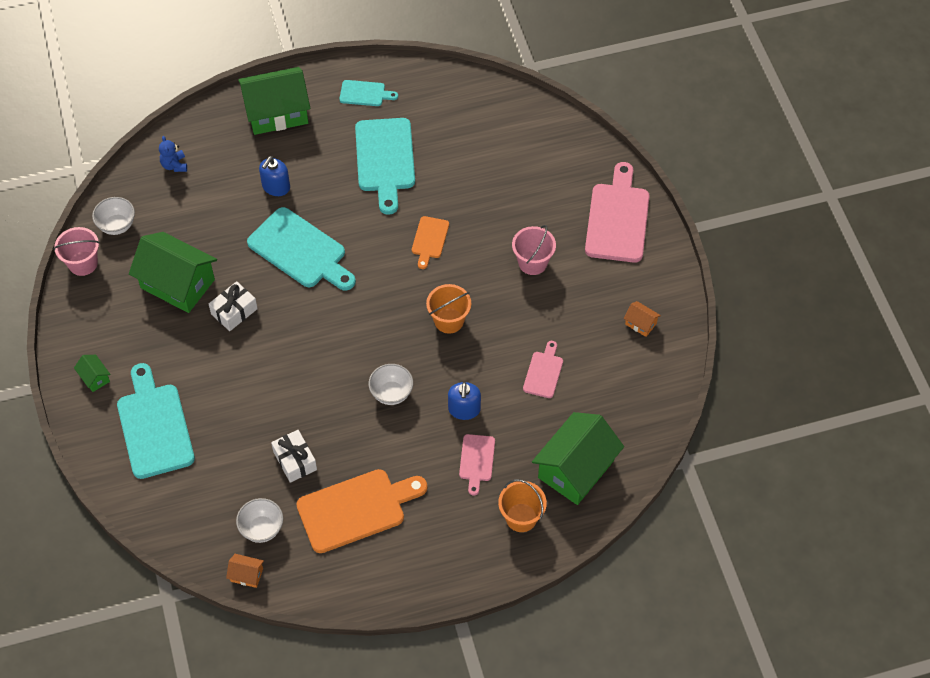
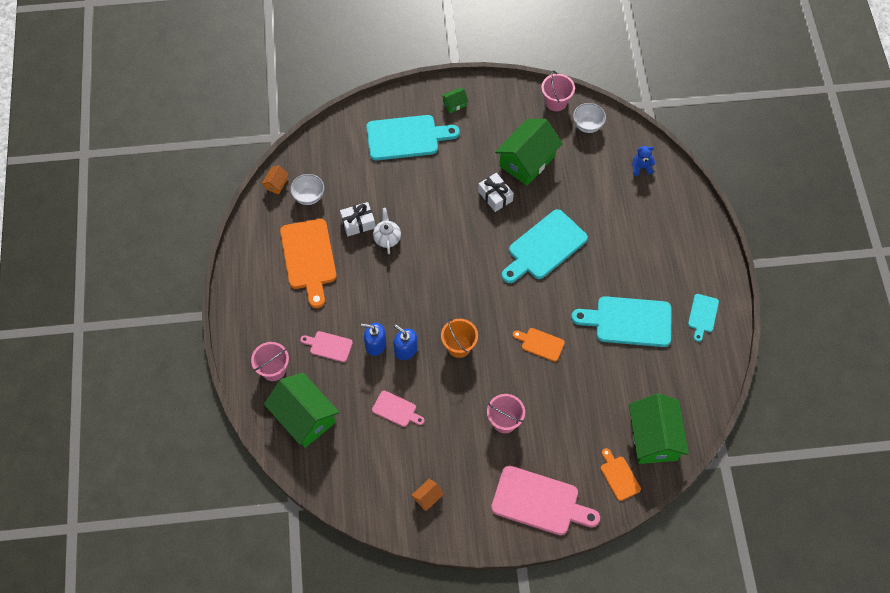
camera: 100 degrees right, 5 degrees up
green house [238,67,310,135] -> green house moved to [629,393,689,464]
blue soap dispenser [259,156,290,196] -> blue soap dispenser moved to [394,324,418,360]
white bowl [369,364,413,405] -> none
orange bucket [498,479,547,532] -> pink bucket [251,342,289,381]
none -> white teapot [373,208,401,254]
none -> orange cutting board [601,448,641,501]

